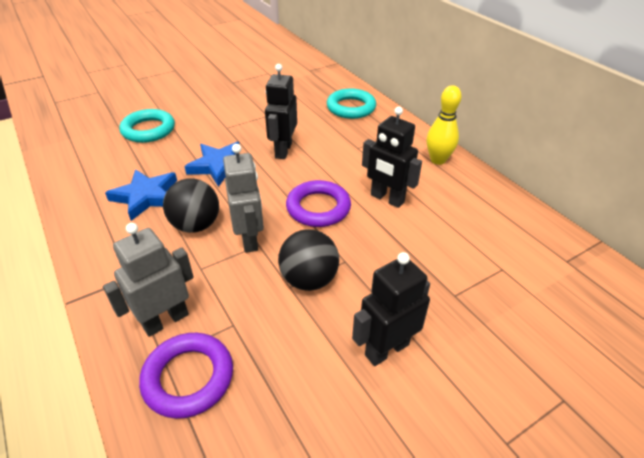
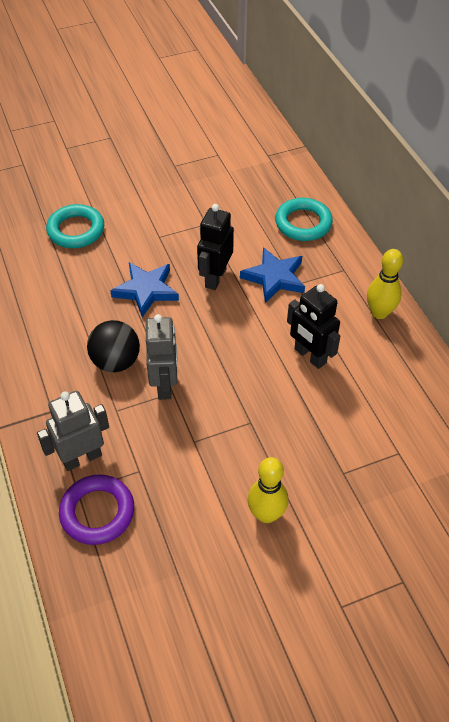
camera: 10 degrees right, 10 degrees up
blue star [105,169,177,221] -> blue star moved to [240,247,305,303]
black ball [278,229,339,291] -> none
purple ring [286,180,351,227] -> none
black robot [352,252,430,366] -> yellow bowling pin [248,457,288,523]

